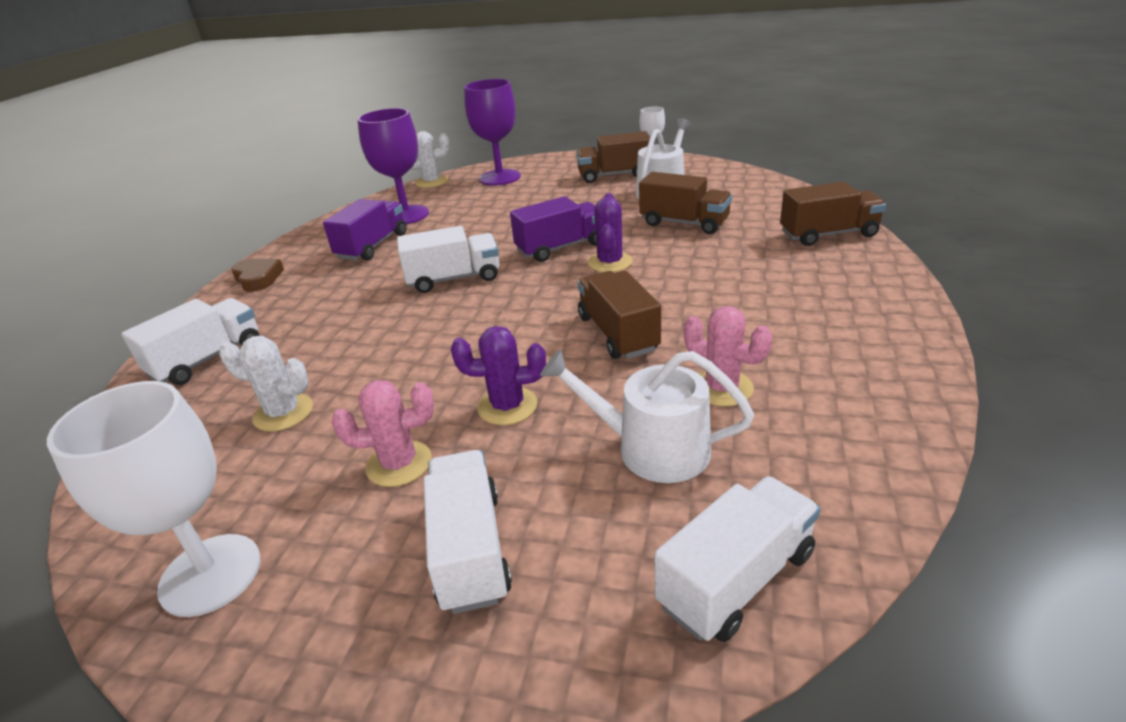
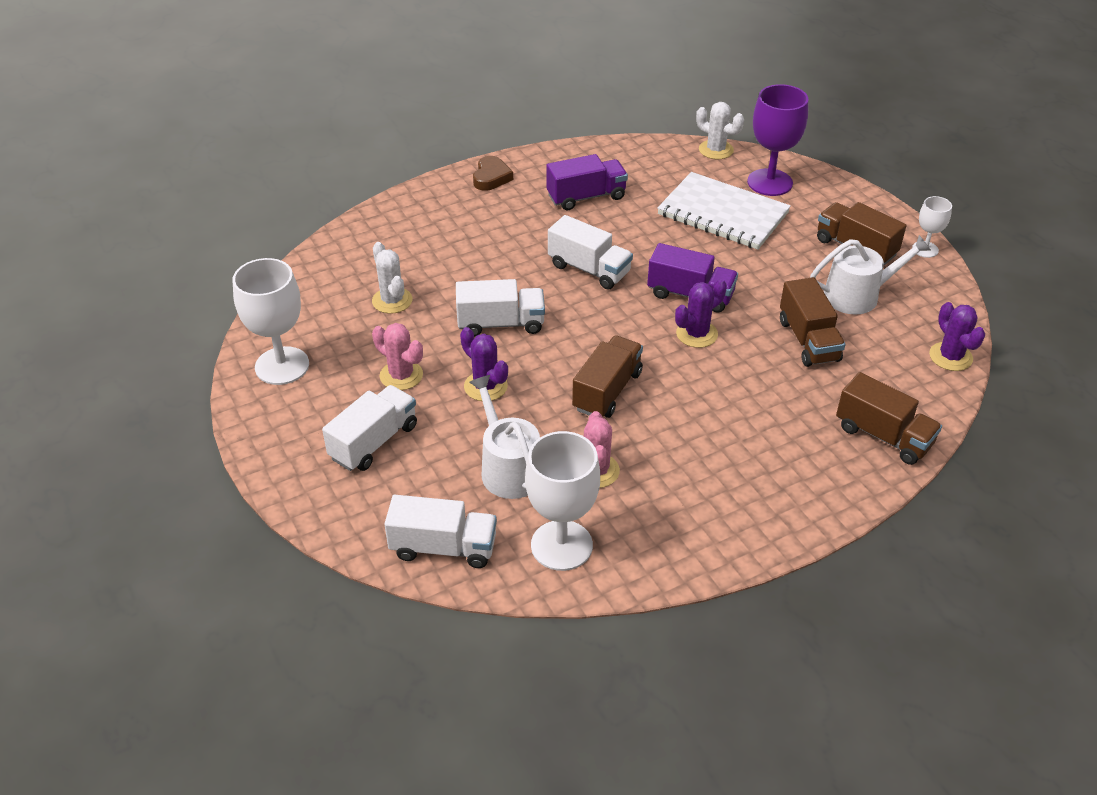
camera: 45 degrees right, 10 degrees up
white truck [121,298,260,385] -> white truck moved to [456,279,545,337]
purple goblet [357,108,429,224] -> none
none -> white goblet [525,431,600,571]
none -> white notebook [657,172,791,250]
none -> purple cactus [929,302,986,371]

